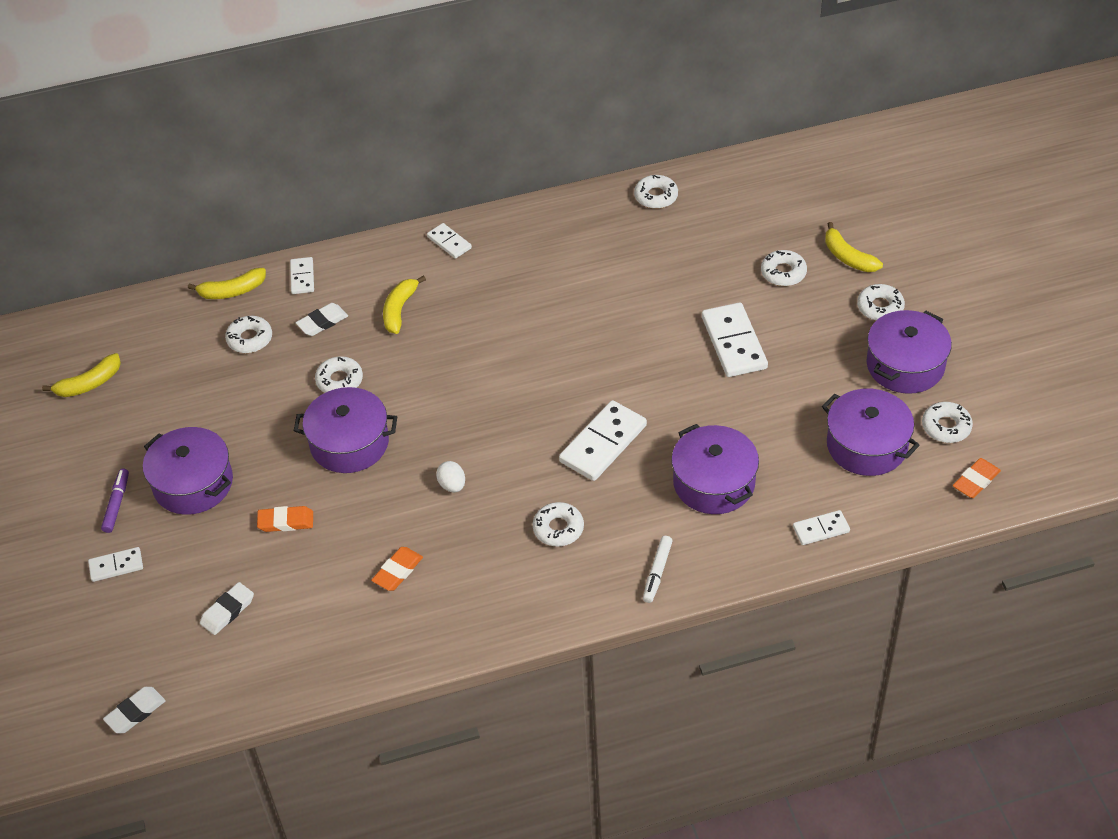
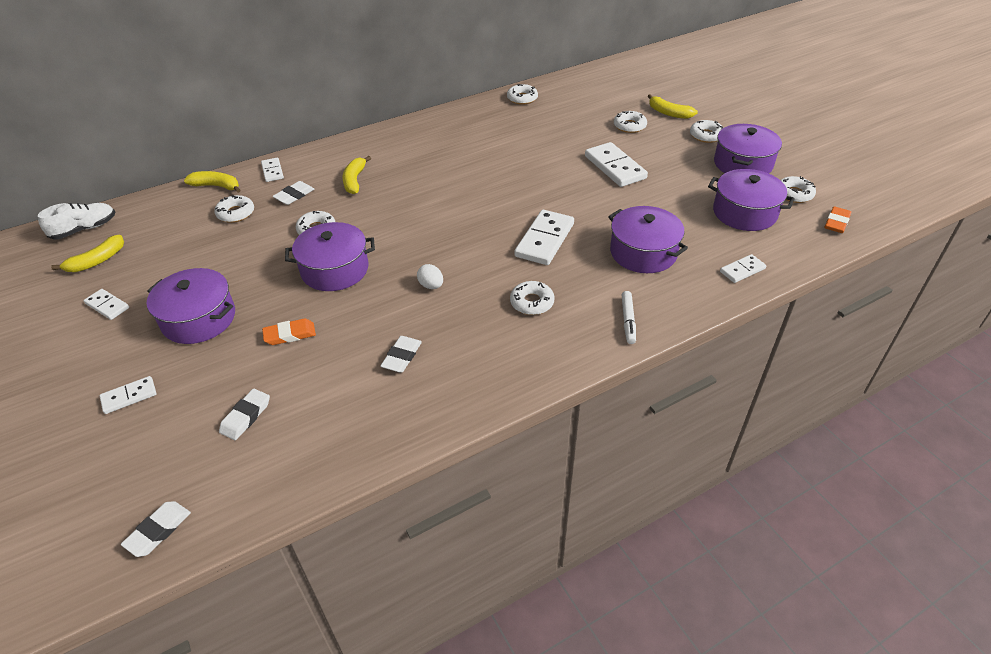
camera: 15 degrees left, 5 degrees down
purple marker [101,469,129,533] -> none
yellow banana [188,268,266,299] -> yellow banana turned 135 degrees counterclockwise [184,171,240,193]
orange eraser [371,547,423,591] -> white eraser [380,336,422,373]
white domino [427,223,472,259] -> white domino moved to [84,289,129,320]
none -> white shoe [38,203,115,240]

